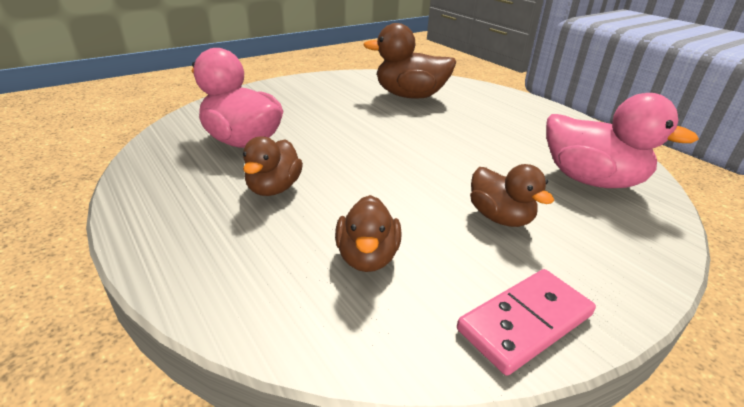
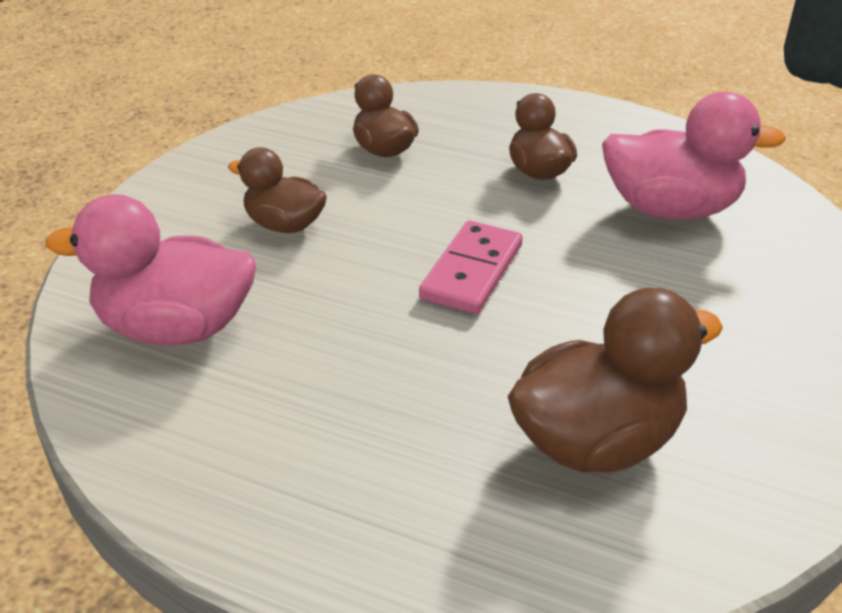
camera: 150 degrees right, 5 degrees up
pink domino [457,269,596,376] -> pink domino moved to [419,221,523,314]

